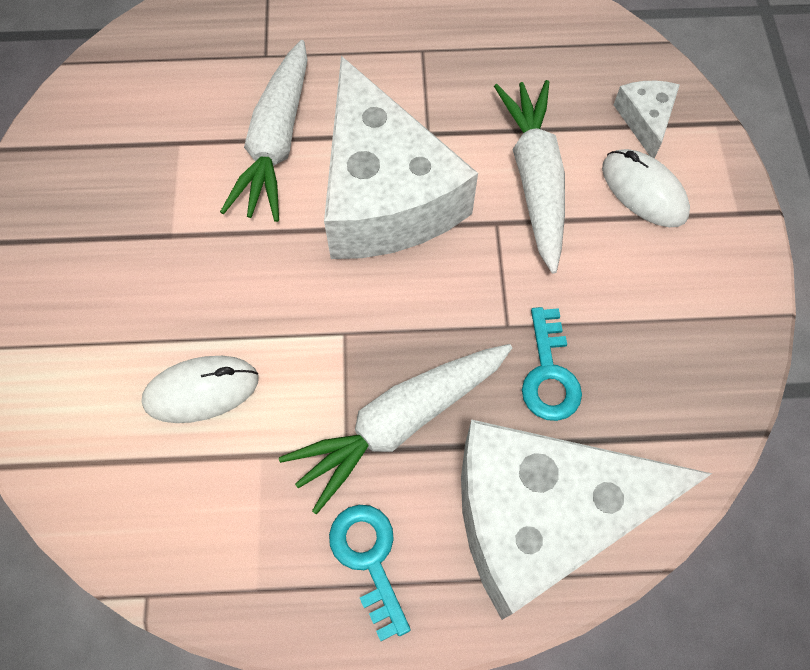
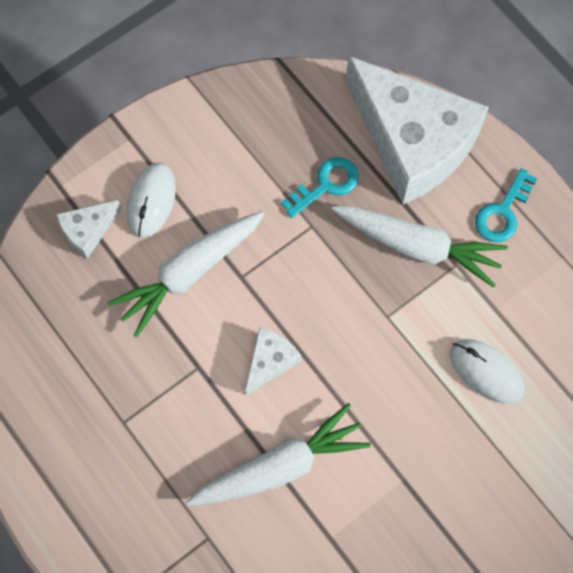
camera: 125 degrees left, 5 degrees up
white cheese [324,56,478,259] -> white cheese [245,327,301,395], size x0.42

